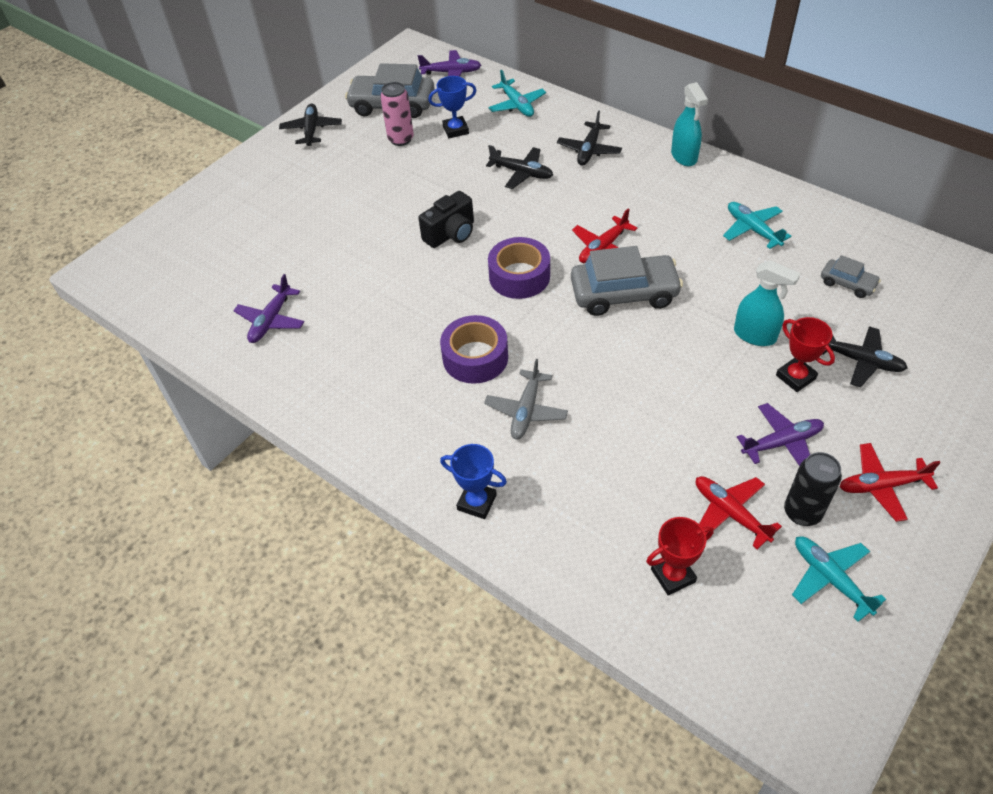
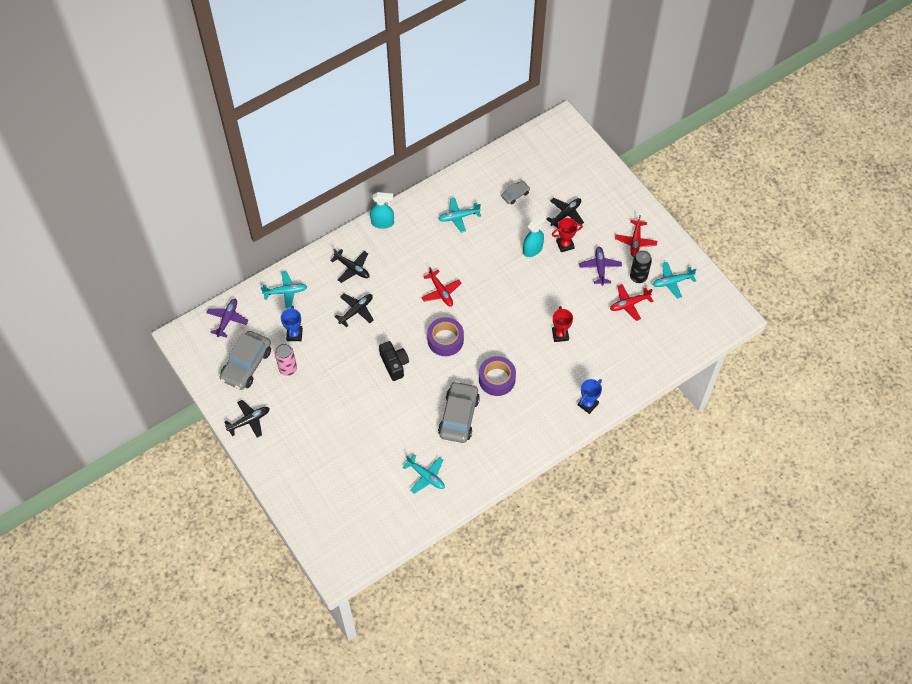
camera: 75 degrees left, 10 degrees up
purple plane [233,274,305,343] -> turquoise plane [402,454,445,494]
black plane [279,104,342,146] -> black plane turned 135 degrees clockwise [224,400,270,438]
grey plane [484,359,568,440] -> none
grey car [571,246,683,316] -> grey car moved to [438,381,480,443]
red trophy [646,517,714,595] -> red trophy moved to [552,306,573,342]

